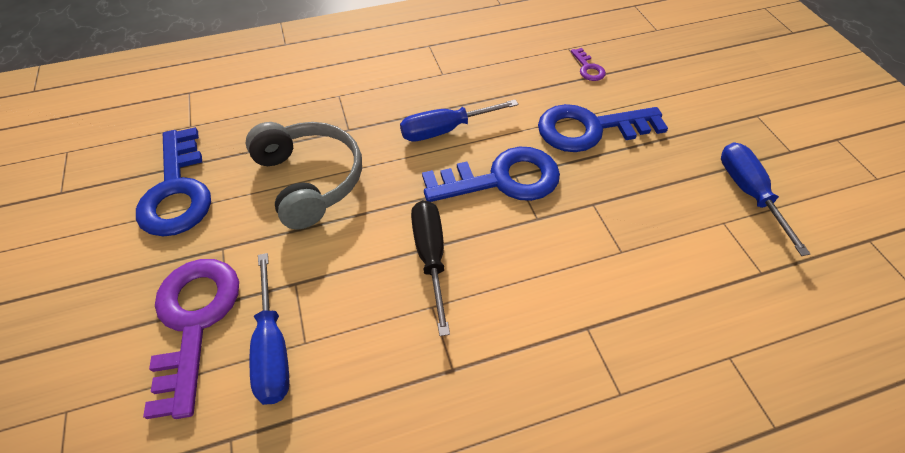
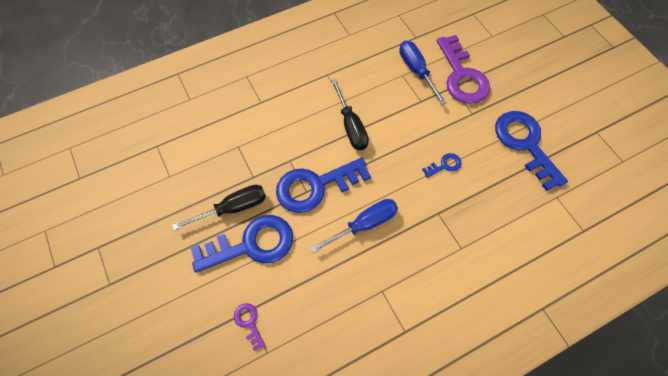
camera: 170 degrees right, 10 degrees up
grey headphones [246,122,362,229] -> blue key [422,153,462,178]
blue screwdriver [721,142,810,256] -> none
none -> black screwdriver [172,185,266,230]

